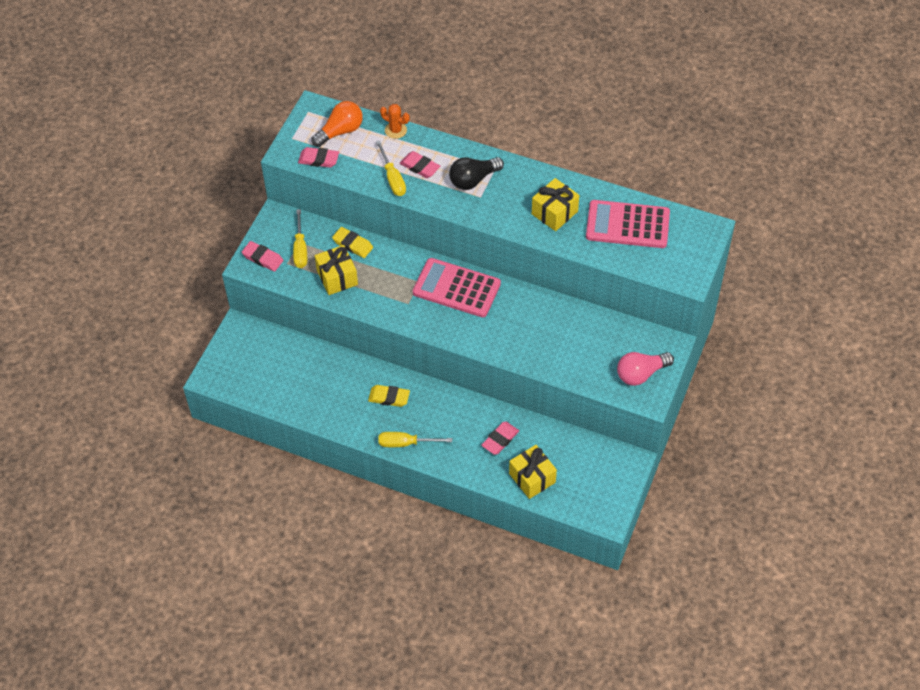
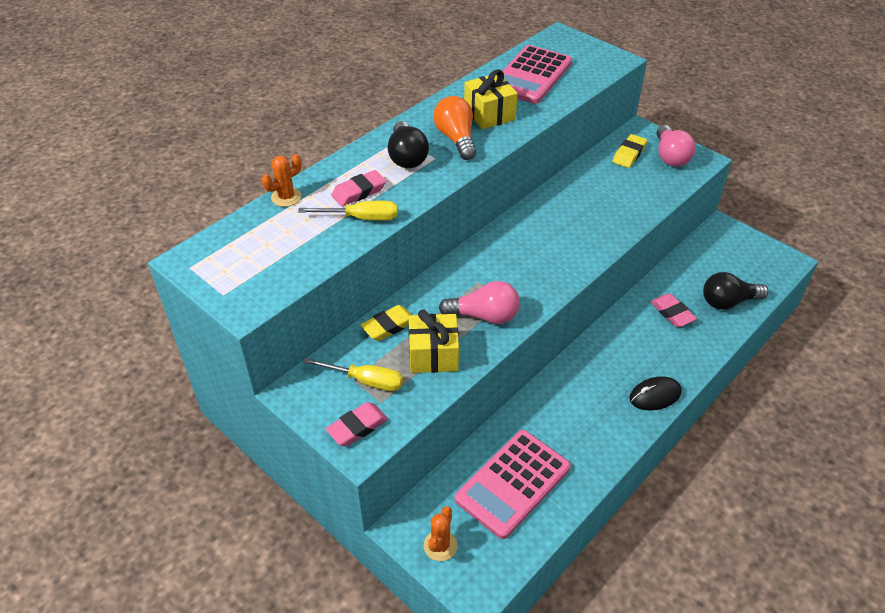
camera: 70 degrees left, 10 degrees down
pink eraser [298,147,339,168] -> none
orange light bulb [312,101,363,147] -> orange light bulb moved to [433,96,476,160]
yellow eraser [368,385,410,407] -> yellow eraser moved to [612,134,647,168]
yellow screwdriver [378,432,452,447] -> black mouse [629,376,681,411]
pink calculator [413,258,501,317] -> pink calculator moved to [454,430,571,539]
yellow gift [509,445,557,499] -> black light bulb [703,272,769,310]
none -> orange cactus [424,506,457,561]
none -> pink light bulb [439,281,520,324]

